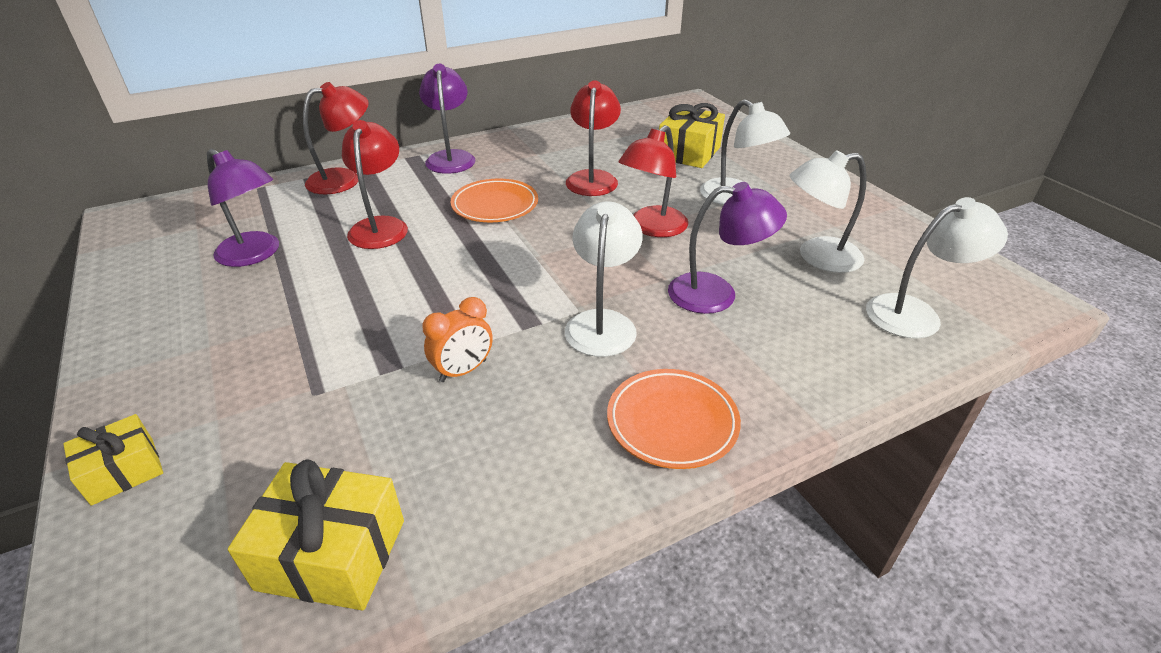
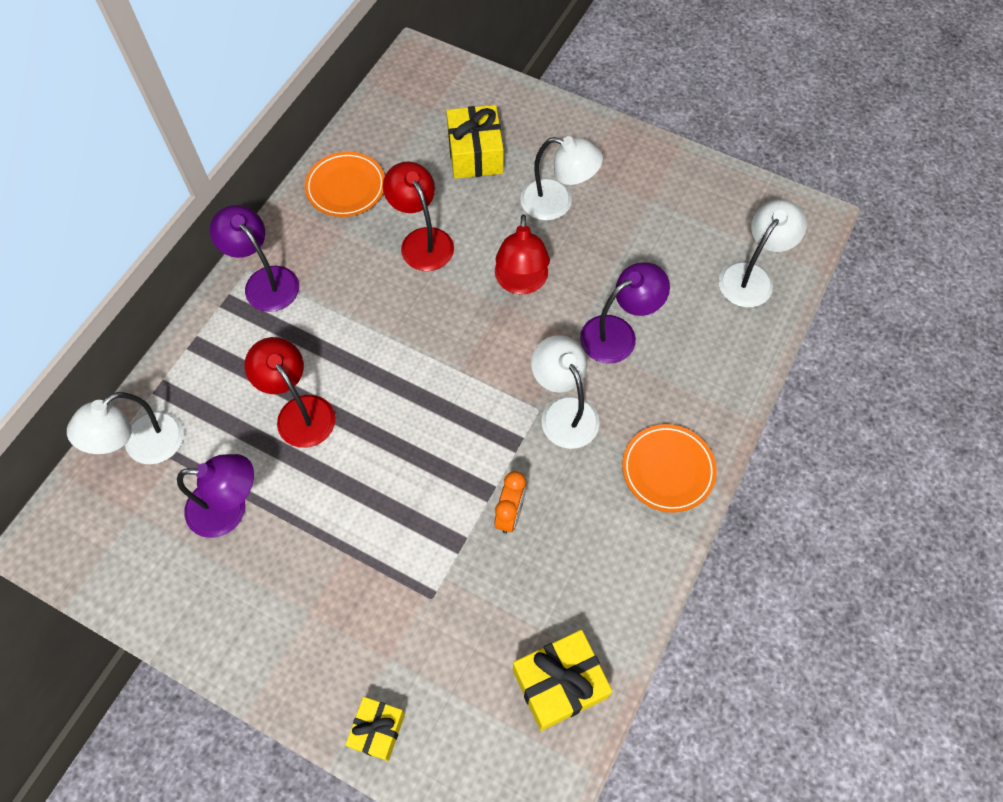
camera: 35 degrees left, 25 degrees up
red lamp [303,82,369,194] -> none
orange plate [451,178,538,222] -> orange plate moved to [305,152,385,217]
white lamp [790,150,867,273] -> white lamp moved to [67,392,184,464]

